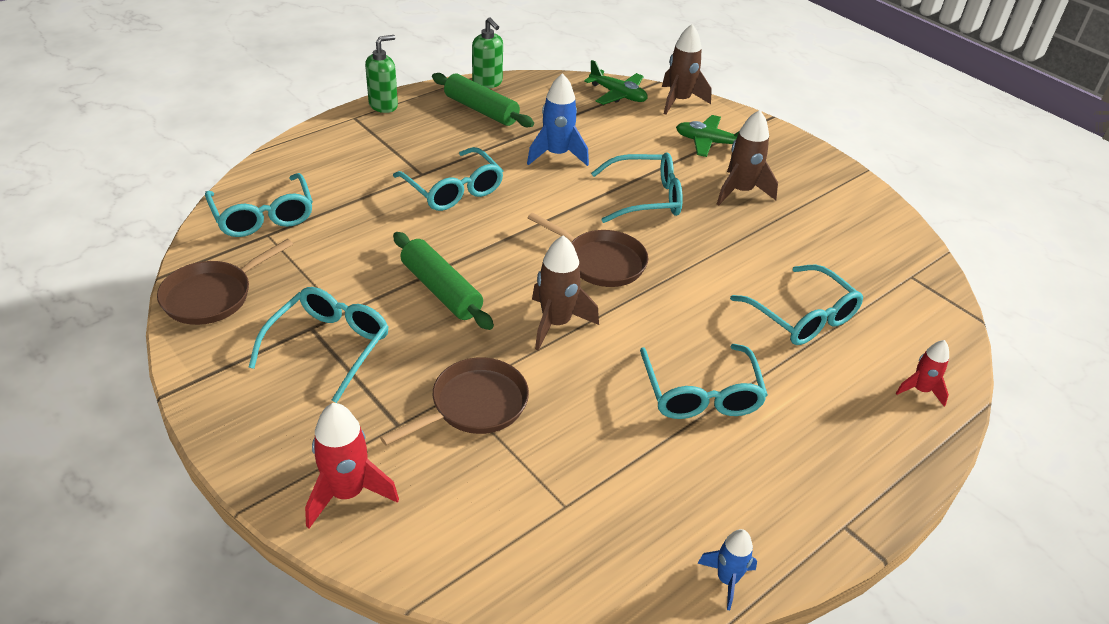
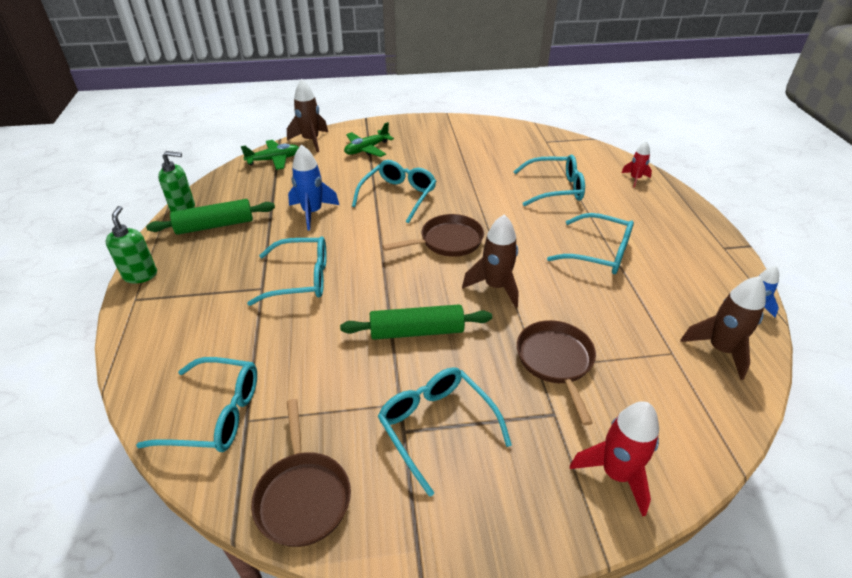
camera: 55 degrees left, 0 degrees up
brown rocket [717,110,778,205] -> brown rocket moved to [681,276,766,380]

